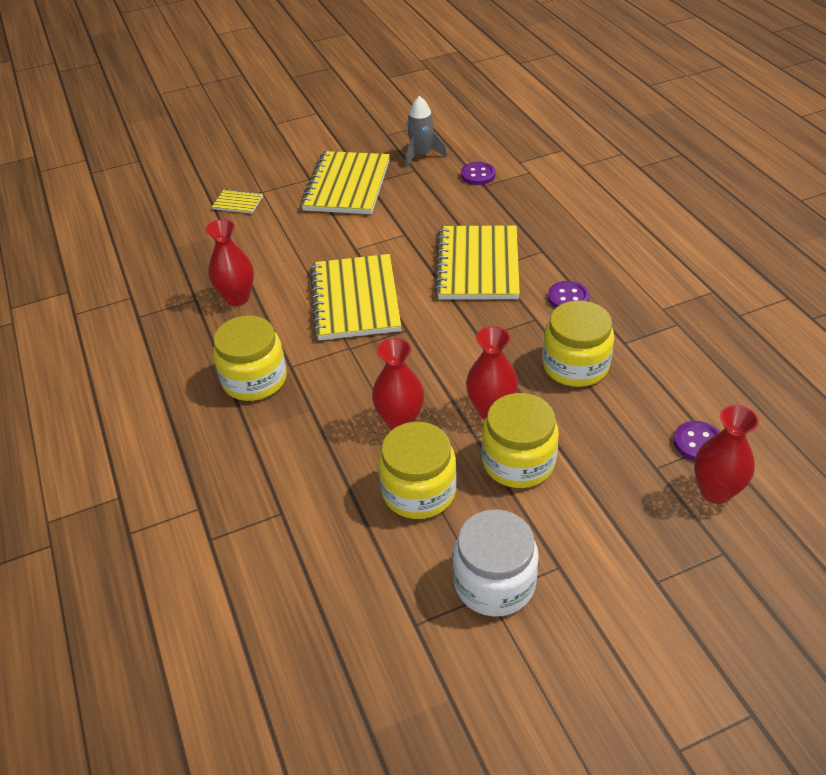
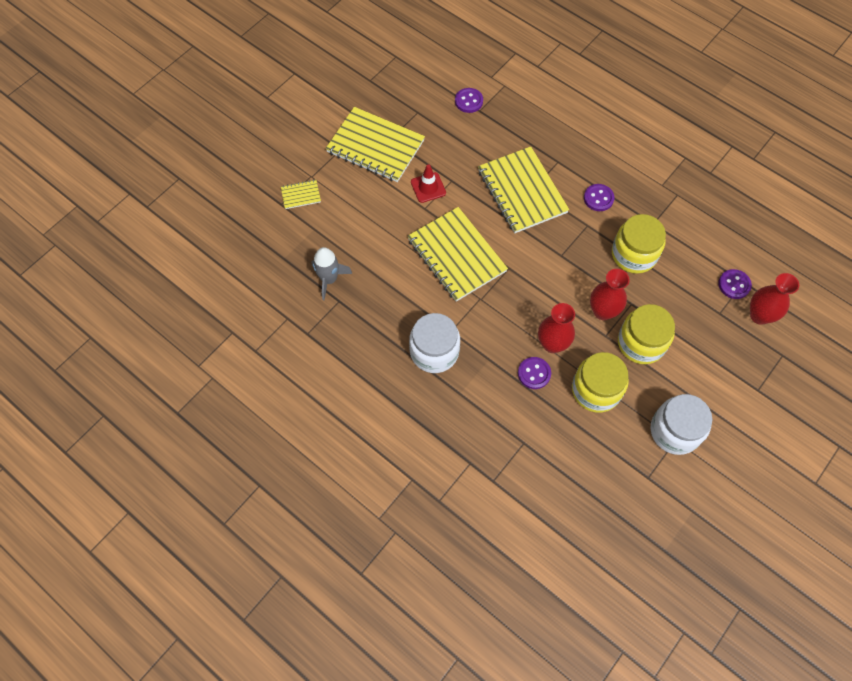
camera: 30 degrees left, 20 degrees up
red vase [206,219,254,306] -> none
yellow jar [213,315,287,401] -> white jar [409,313,460,373]
yellow notebook [301,151,390,214] -> yellow notebook turned 45 degrees counterclockwise [326,107,425,182]
grey rocket [405,96,447,167] -> grey rocket moved to [312,247,352,300]
none -> red traffic cone [411,164,446,203]
none -> purple button [518,357,551,389]

